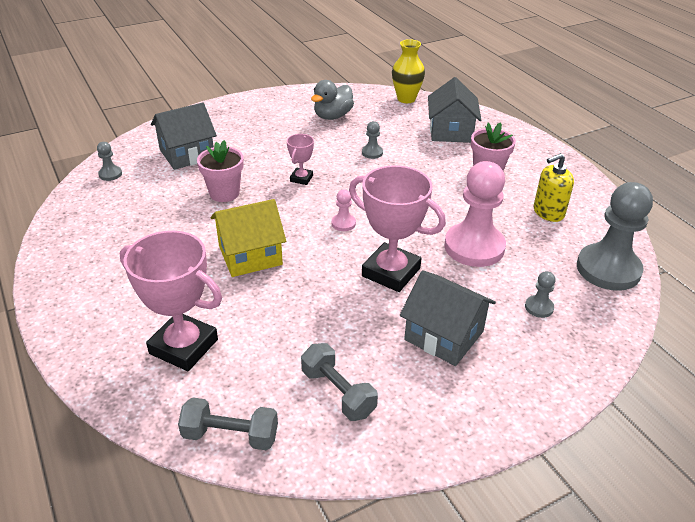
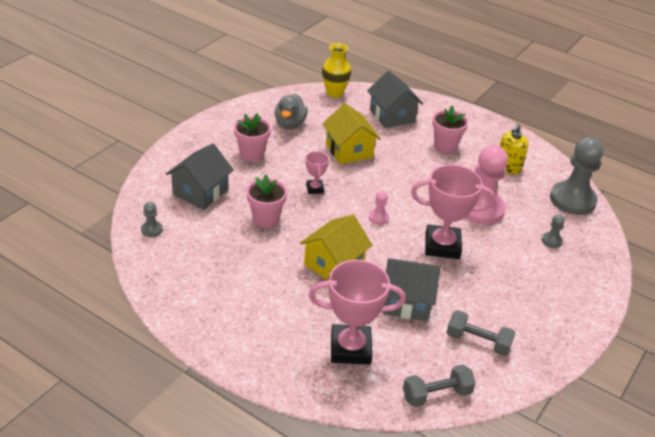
camera: 30 degrees left, 0 degrees up
grey pawn [362,121,383,159] -> yellow house [322,103,381,164]
grey house [400,270,496,366] -> grey house moved to [383,258,441,321]
none -> pink flower pot [234,113,271,162]

